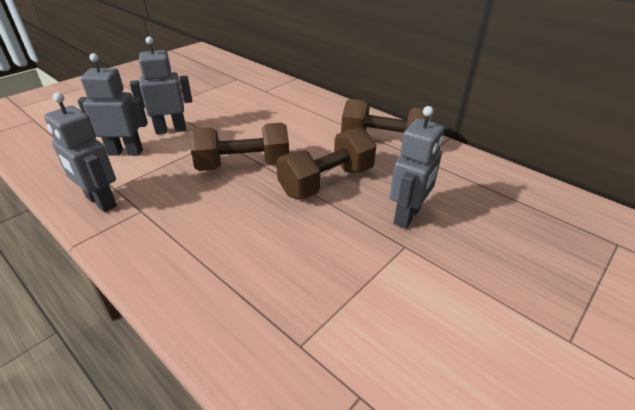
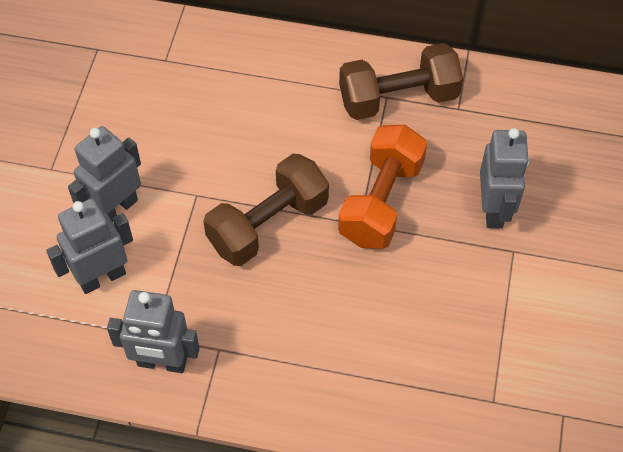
camera: 30 degrees left, 20 degrees up
brown dumbbell [276,128,376,199] -> orange dumbbell [338,125,427,249]

